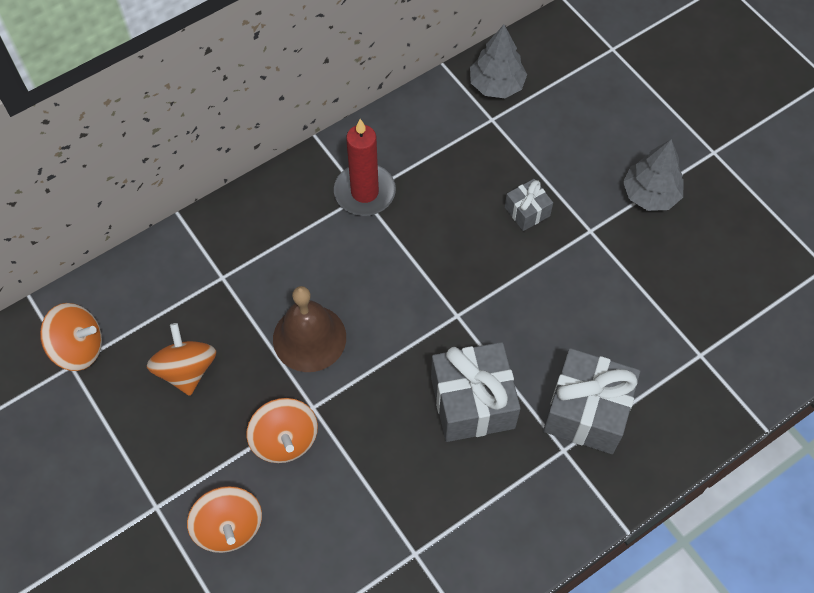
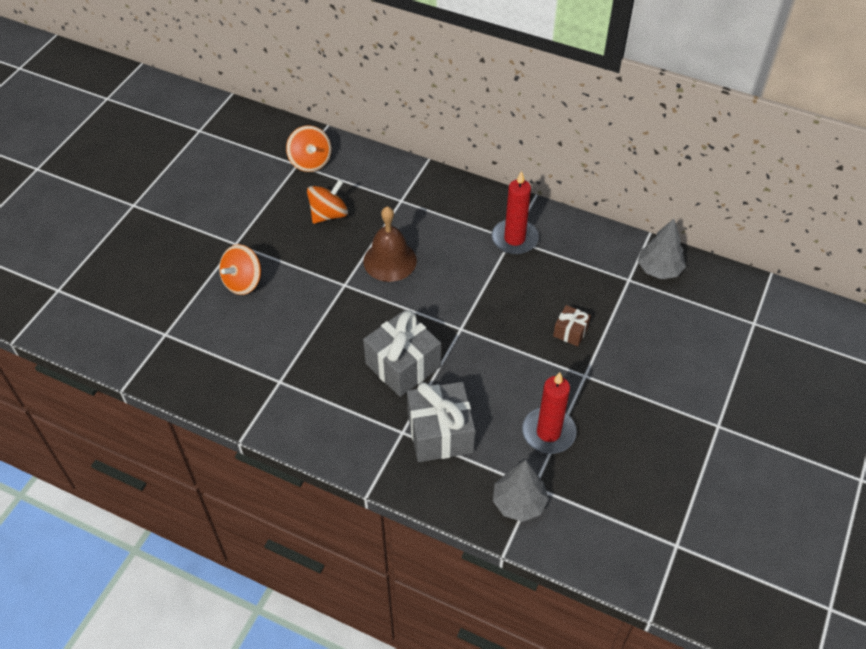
camera: 60 degrees right, 10 degrees down
orange spinning top [246,398,318,463] -> none
grey gift [505,179,553,231] -> brown gift [553,305,591,346]
grey tree [623,139,684,211] -> grey tree moved to [493,460,549,522]
none -> red candle [522,372,577,454]

